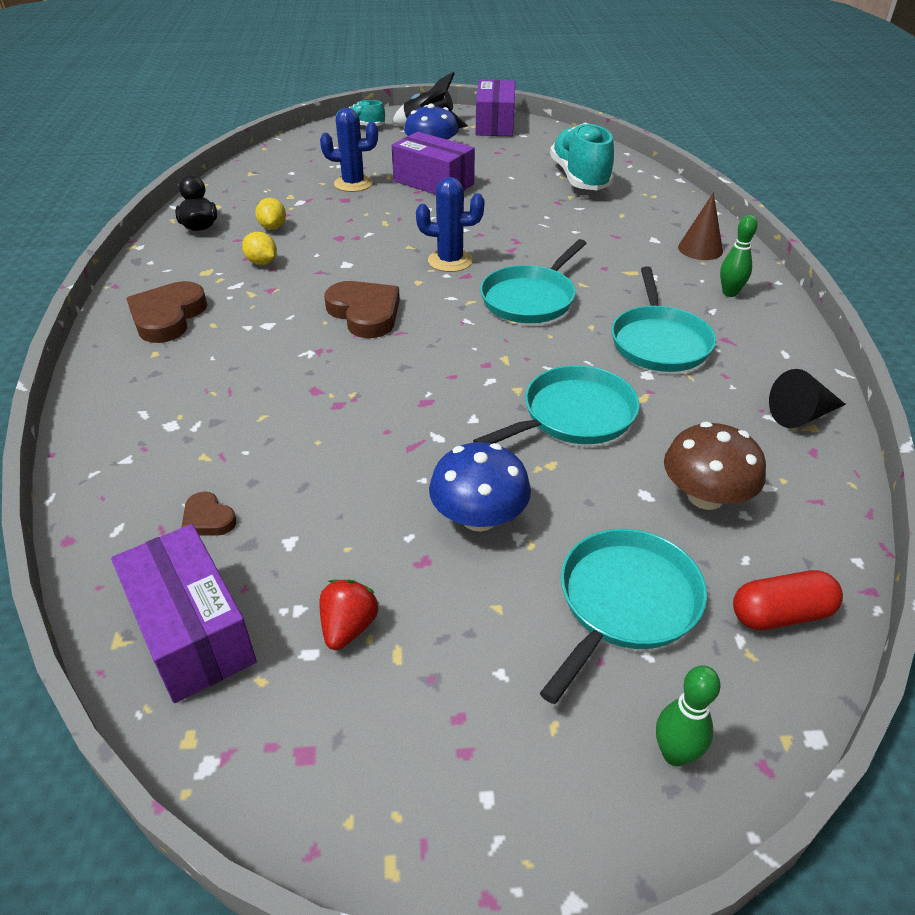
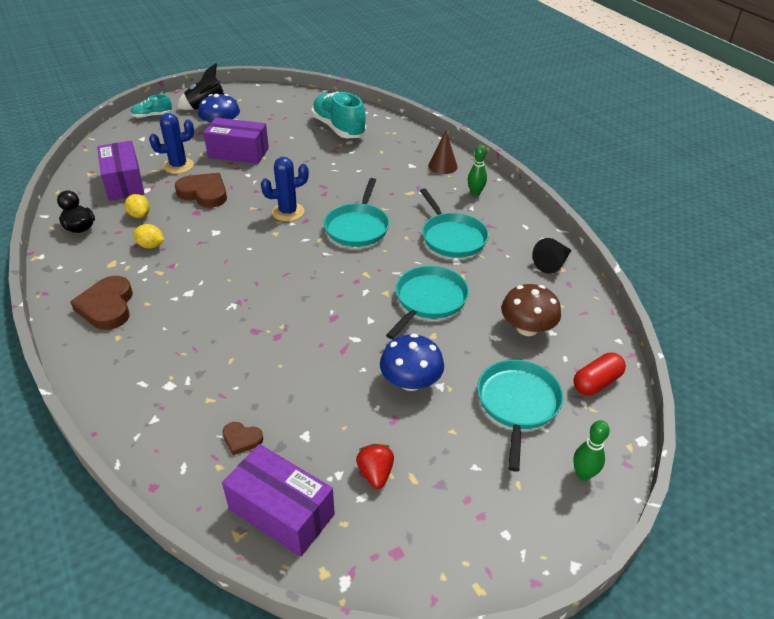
camera: 25 degrees left, 0 degrees up
brown heart [324,281,400,338] -> brown heart moved to [175,173,227,208]
purple box [476,80,515,136] -> purple box moved to [97,141,144,201]

